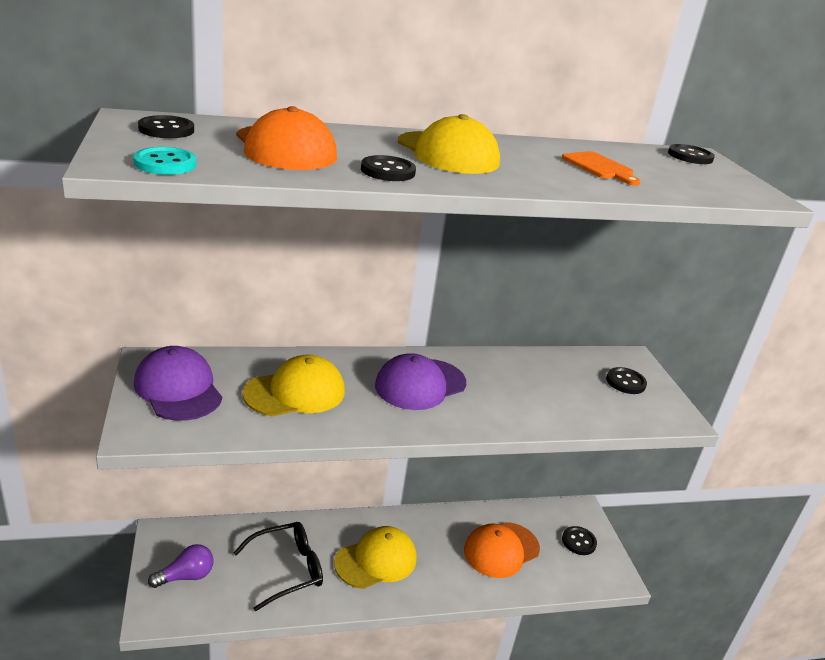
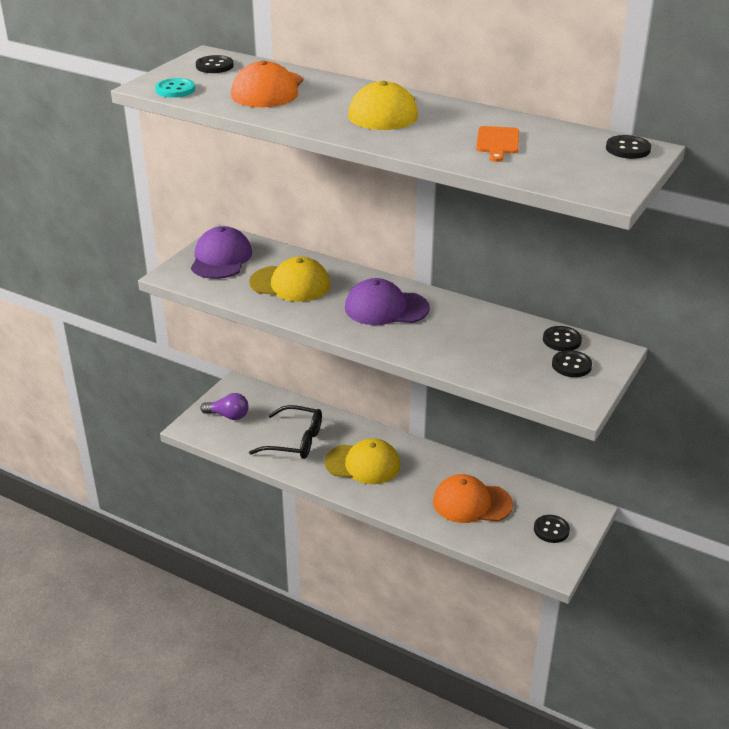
camera: 45 degrees right, 5 degrees up
black button [361,155,416,181] -> black button moved to [543,326,582,351]

